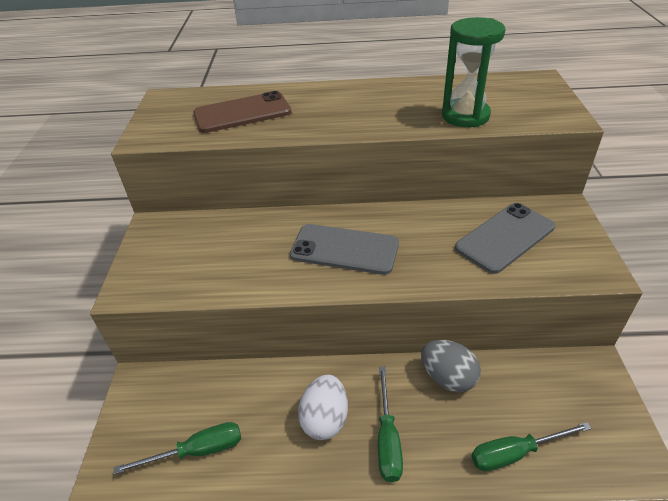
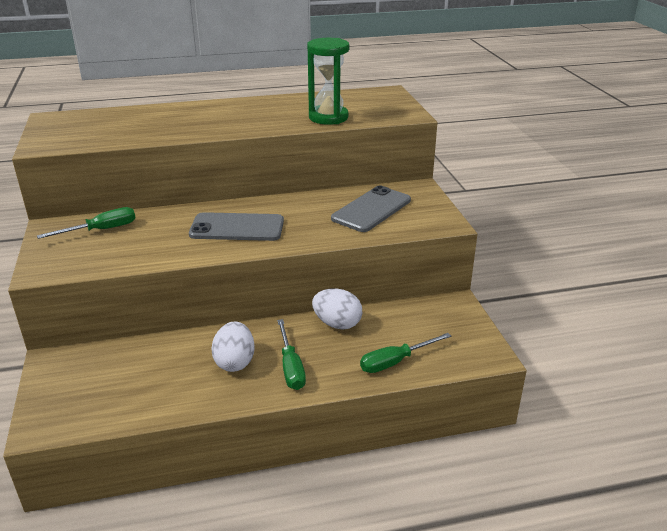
camera: 15 degrees left, 10 degrees down
green screwdriver [114,422,241,475] -> green screwdriver moved to [37,207,136,239]
brown phone [193,91,291,133] -> none
grey egg [421,340,481,392] -> white egg [312,288,362,330]

